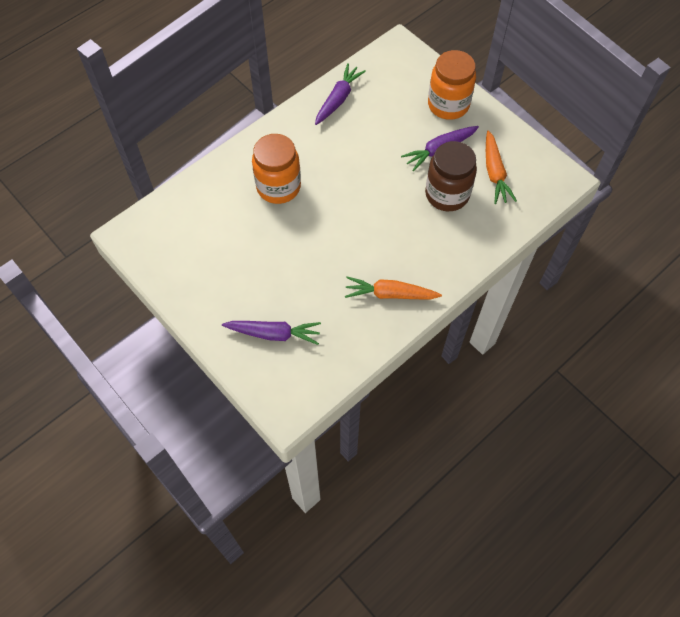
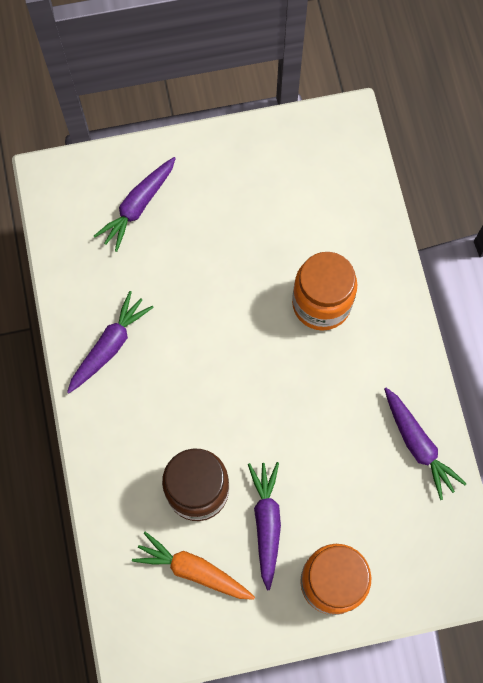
camera: 120 degrees right, 10 degrees up
orange carrot [345,277,442,299] -> purple carrot [67,291,154,393]

